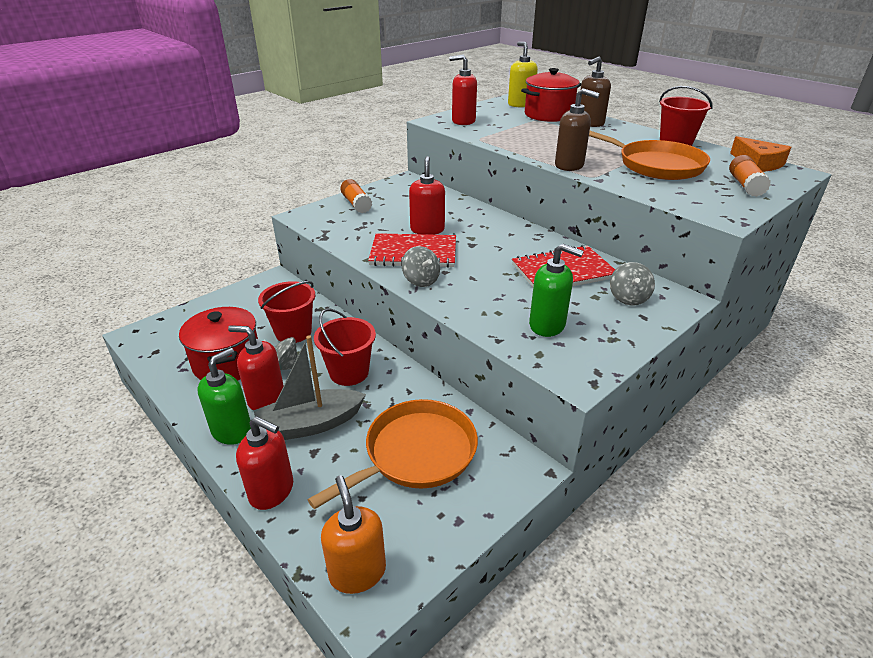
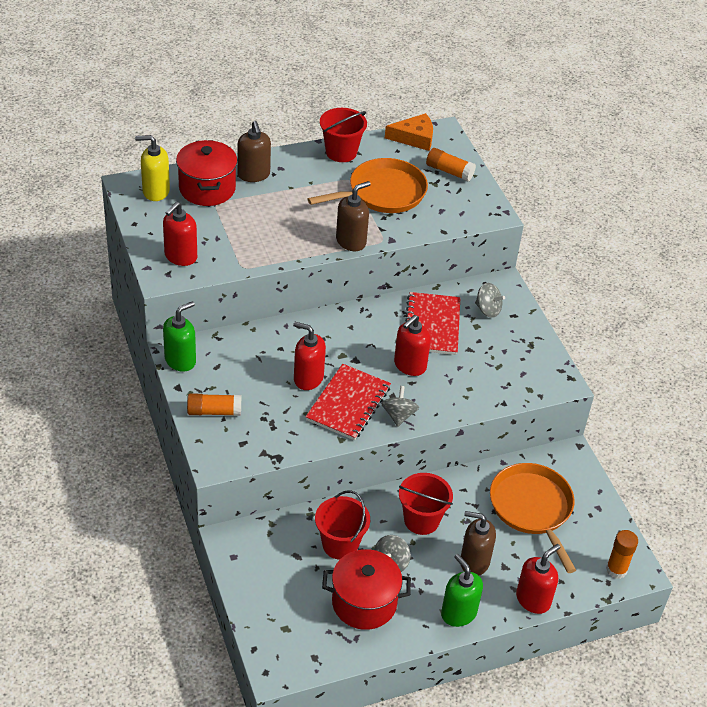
camera: 70 degrees left, 10 degrees up
red soap dispenser [228,325,284,411] -> red soap dispenser moved to [394,315,431,376]
grey boat [254,335,366,440] -> brown soap dispenser [461,511,496,576]
orange soap dispenser [321,475,386,594] -> orange glue stick [606,530,638,579]
grey spinning top [402,246,440,287] -> grey spinning top turned 75 degrees counterclockwise [381,386,419,427]
green soap dispenser [529,243,584,337] -> green soap dispenser moved to [163,301,196,372]

